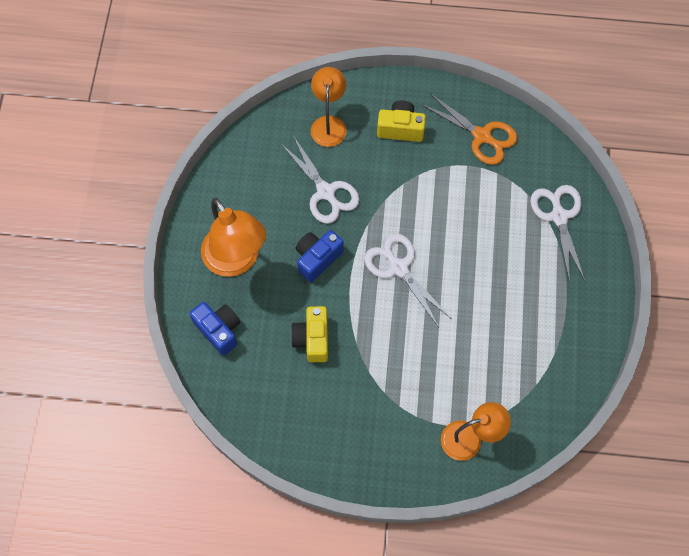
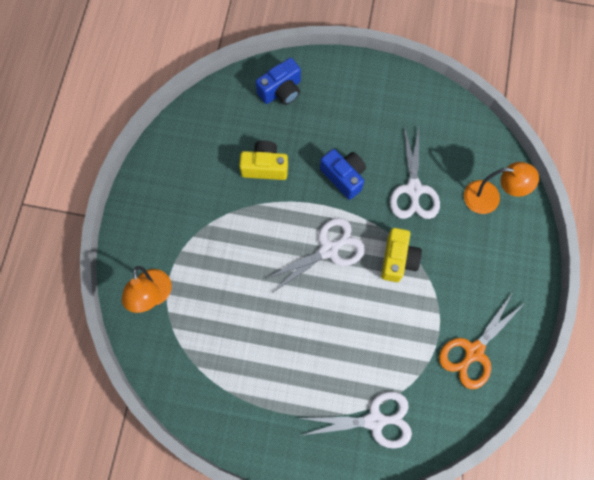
camera: 95 degrees right, 5 degrees up
orange lamp [201,198,266,277] -> none
white scissors [281,135,360,224] -> white scissors turned 60 degrees counterclockwise [390,126,440,219]
yellow camera [377,101,426,142] -> yellow camera moved to [381,228,422,282]

